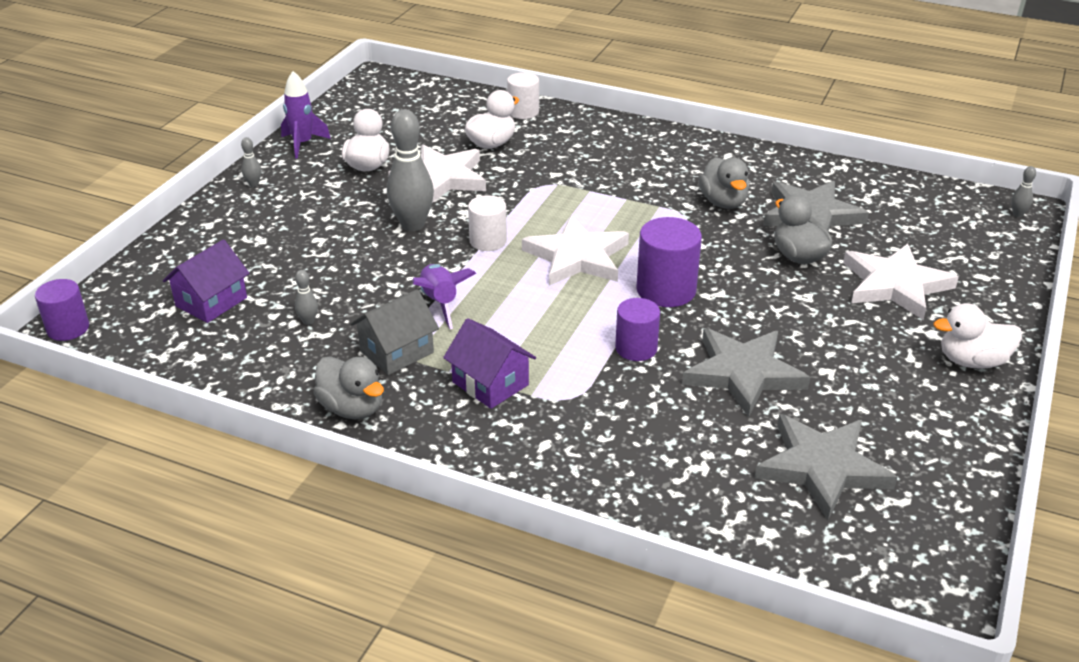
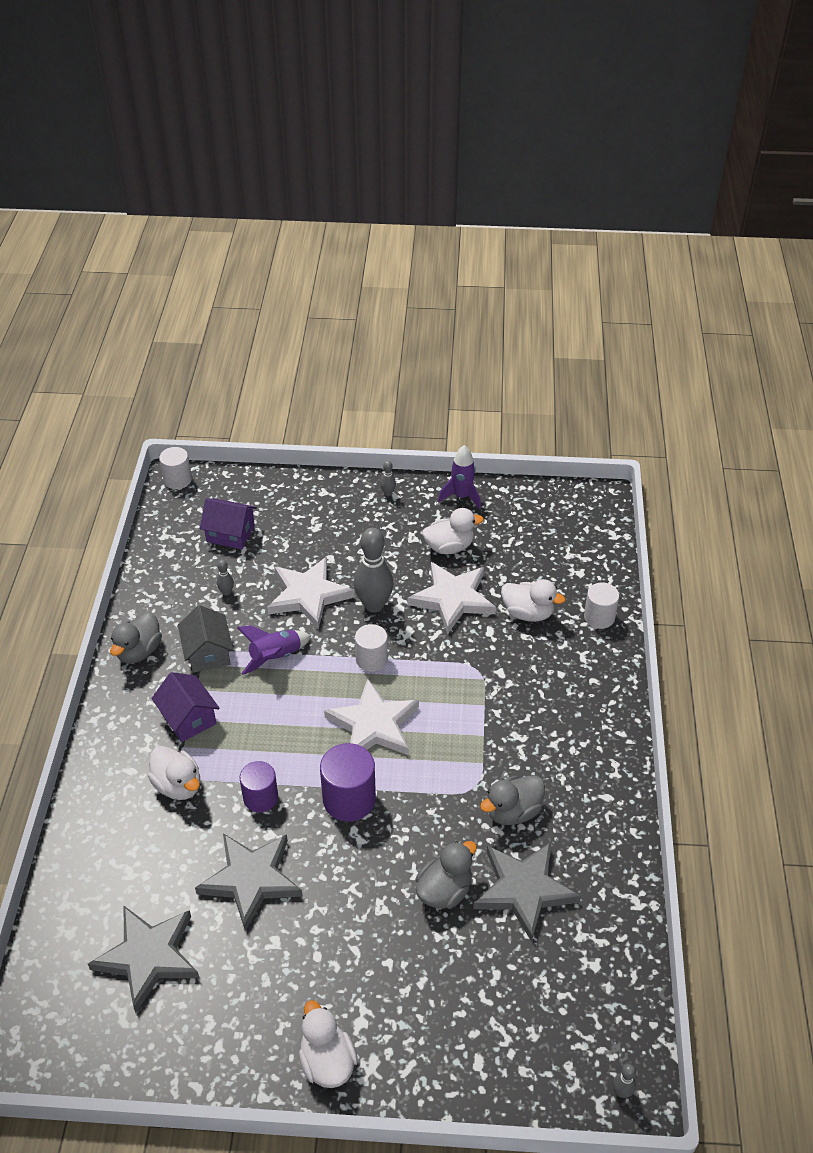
camera: 70 degrees right, 10 degrees up
purple cylinder [35,279,89,341] -> white cylinder [159,447,192,489]
grey house [350,289,439,375] -> grey house turned 45 degrees clockwise [178,605,233,673]
purple house [443,318,536,409] -> purple house turned 60 degrees counterclockwise [151,672,220,742]
white star [843,243,959,320] -> white star moved to [267,557,355,630]
none -> white duck [148,746,200,800]

